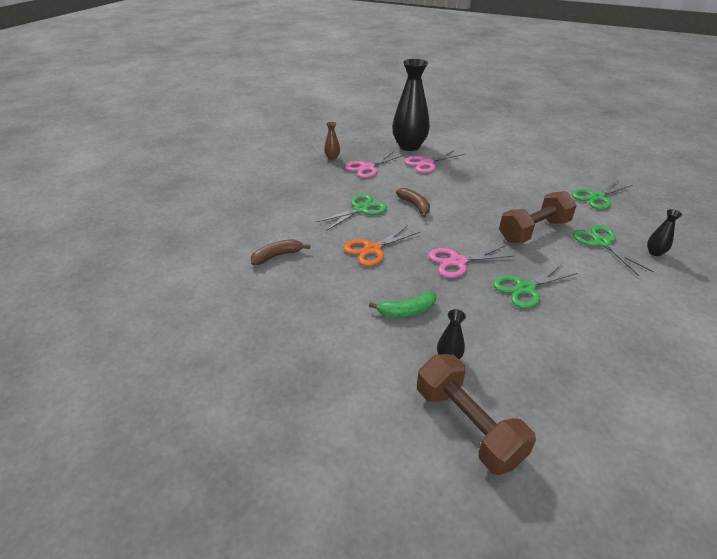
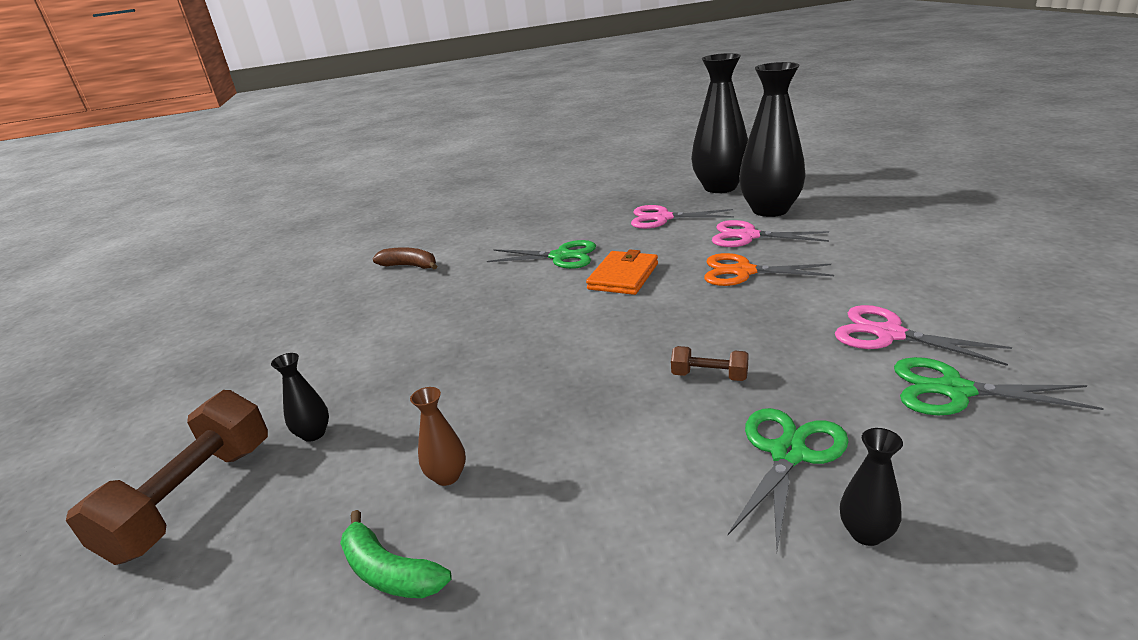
camera: 55 degrees right, 10 degrees down
brown vase [324,122,340,160] -> brown vase moved to [410,387,466,486]
orange scissors [344,225,420,266] -> orange scissors moved to [704,253,834,286]
green banana [369,292,436,317] -> green banana moved to [340,510,452,598]
brown banana [396,188,430,218] -> orange wallet [586,249,658,295]
pink scissors [428,246,515,278] -> pink scissors moved to [835,305,1012,366]
green scissors [493,263,578,308] -> none
brown dumbbell [499,191,577,243] -> brown dumbbell [671,346,749,381], size x0.47
none -> black vase [691,53,748,193]

